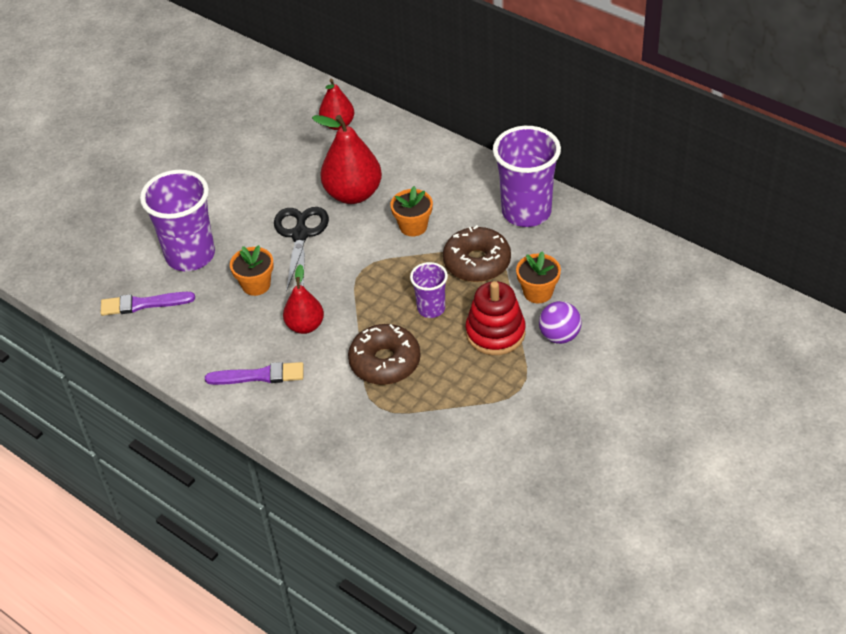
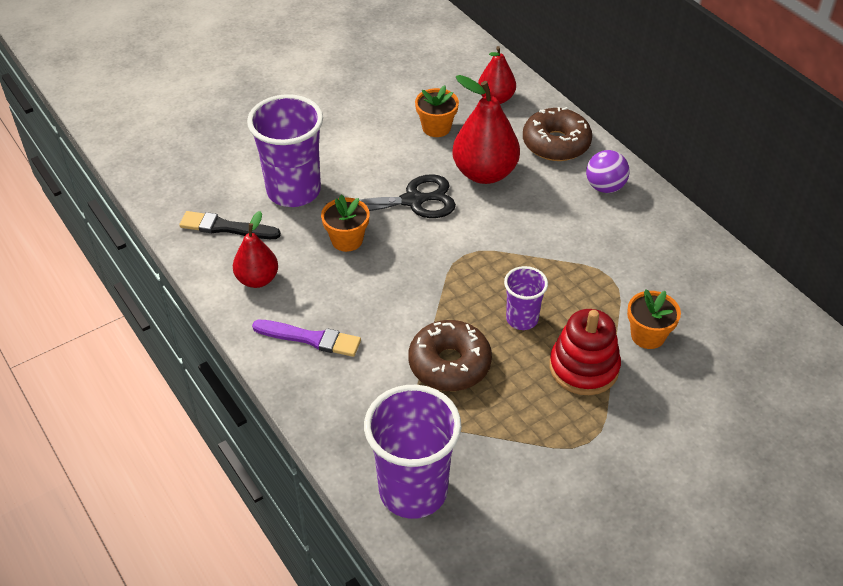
camera: 15 degrees right, 0 degrees up
purple brush [101,292,195,316] -> black brush [179,211,281,239]
black scissors [274,207,329,292] -> black scissors turned 60 degrees clockwise [326,174,456,218]
red pear [283,264,324,334] -> red pear moved to [233,211,278,288]
orange flower pot [391,186,433,236] -> orange flower pot moved to [415,85,459,137]
brown donut [443,225,511,282] -> brown donut moved to [523,107,592,161]
purple cup [493,126,561,227] -> purple cup moved to [364,385,462,519]
purple ball [539,301,582,344] -> purple ball moved to [586,150,630,193]

